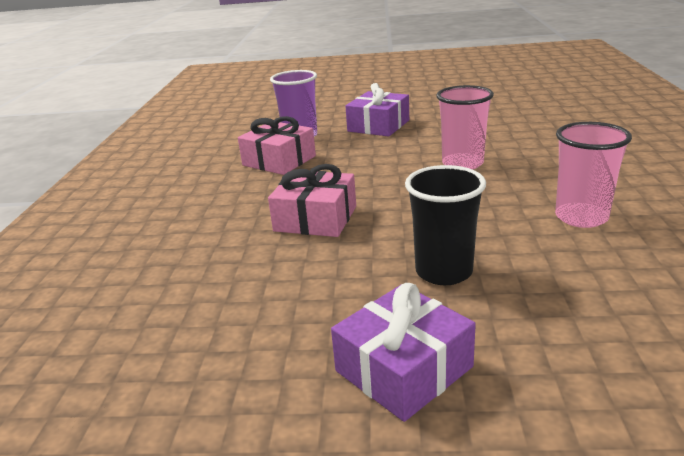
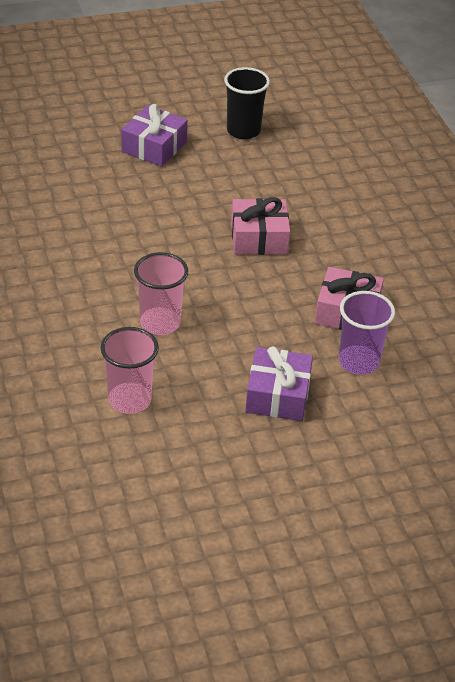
camera: 155 degrees right, 15 degrees up
black cup [405,165,486,285] -> black cup moved to [224,67,270,139]
pink cup [555,122,632,228] -> pink cup moved to [101,327,159,414]

